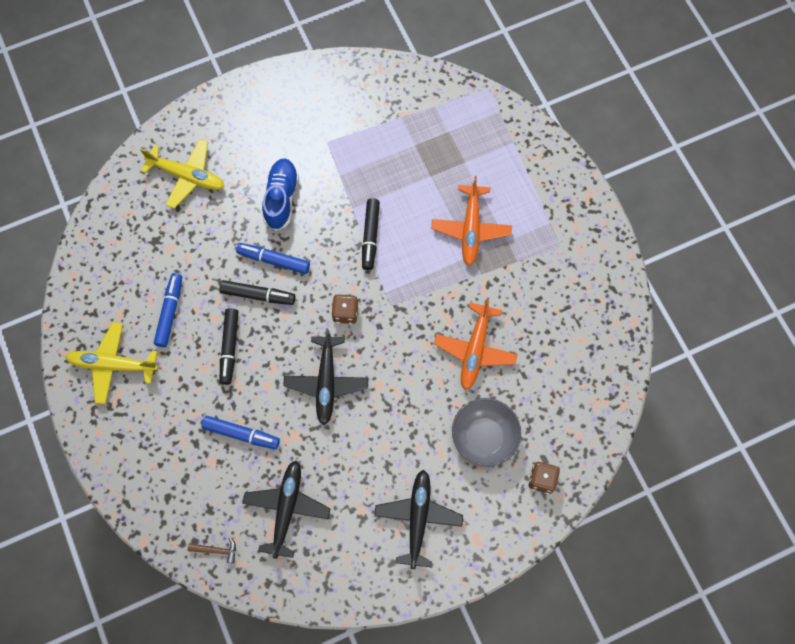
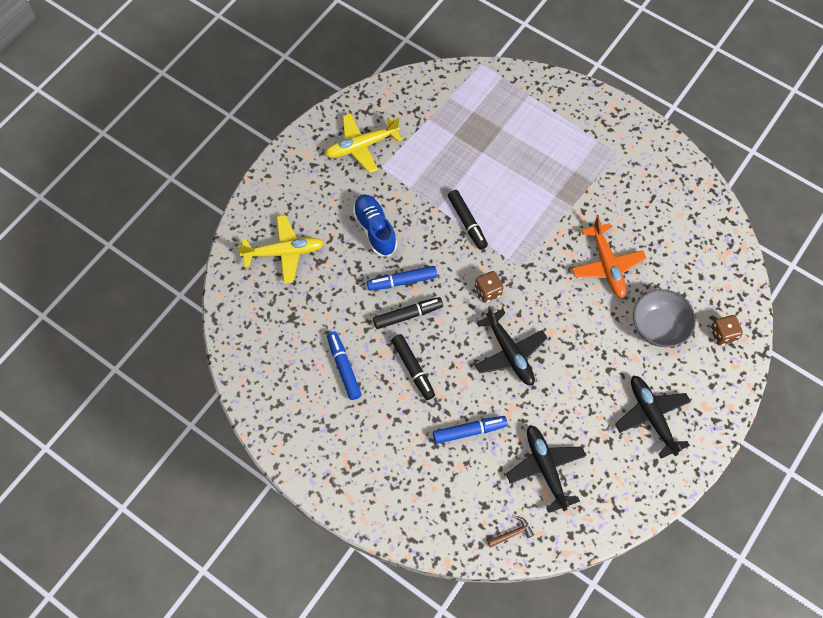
camera: 30 degrees left, 5 degrees down
yellow plane [66,322,158,404] -> yellow plane moved to [325,113,402,173]
orange plane [431,176,512,266] -> none

